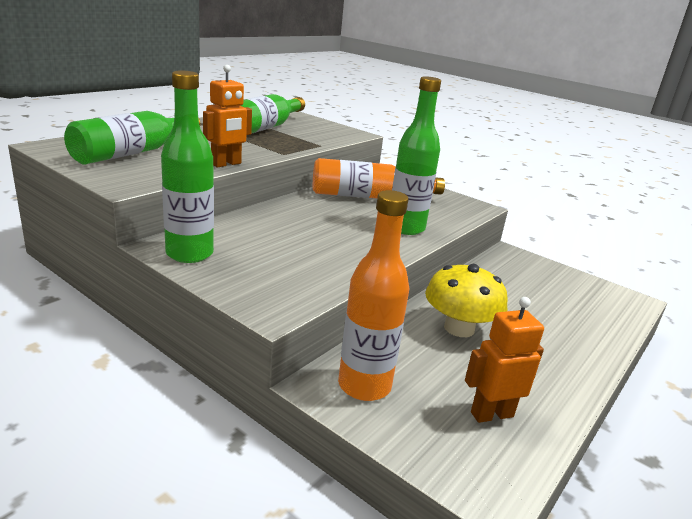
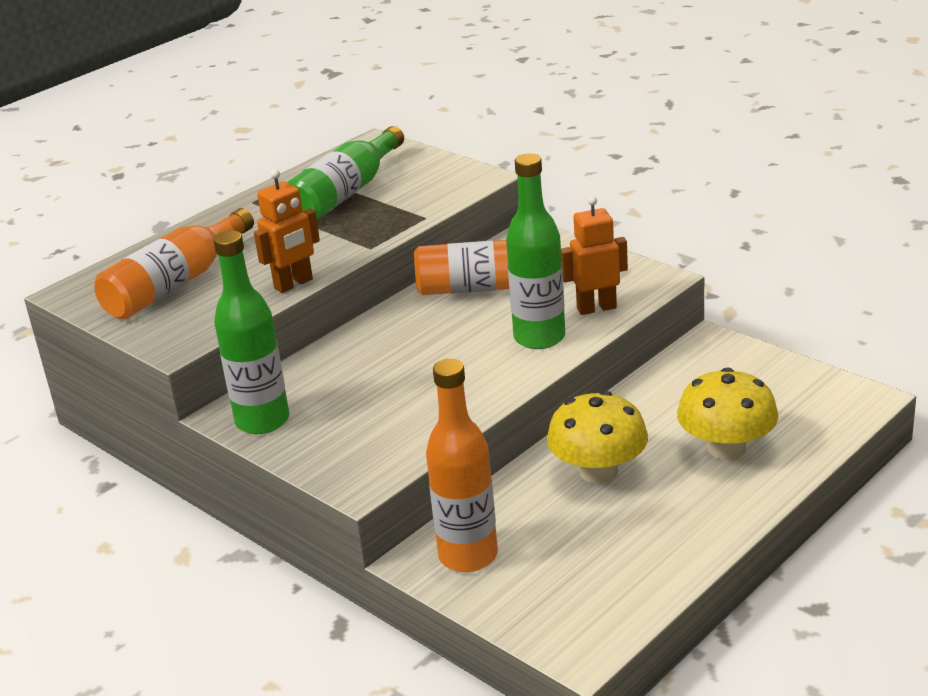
camera: 10 degrees right, 5 degrees up
green bottle [64,111,200,165] -> orange bottle [95,208,254,319]
orange robot [465,297,544,423] -> orange robot moved to [561,196,628,315]
none -> yellow mushroom [677,367,778,460]

